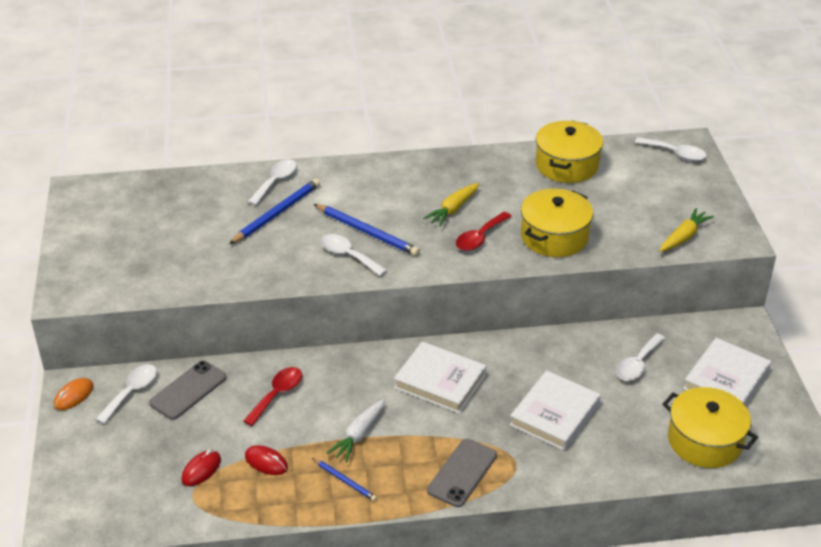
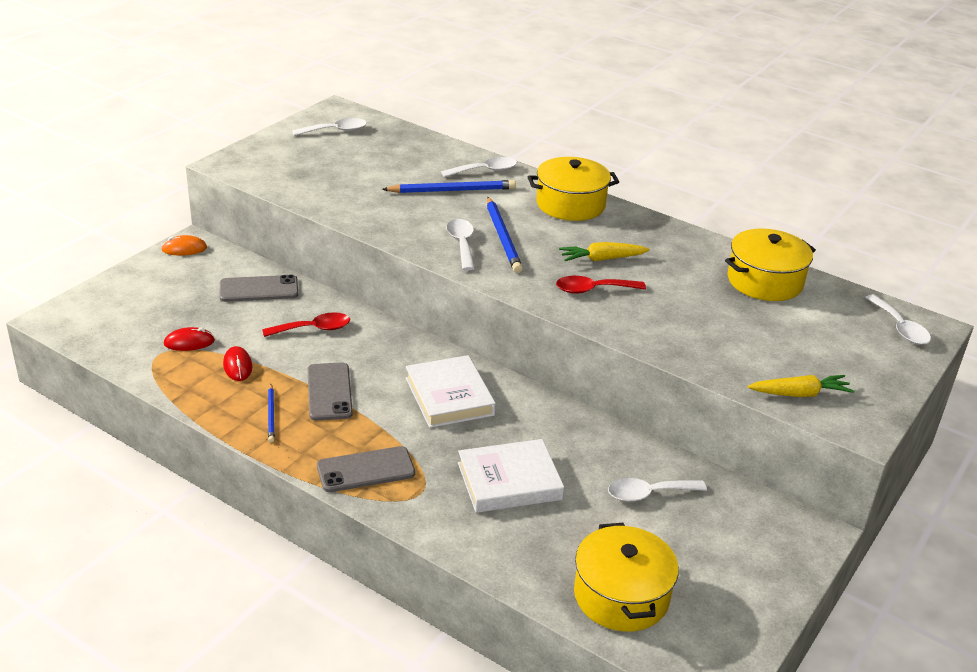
camera: 40 degrees right, 5 degrees down
white spoon [95,364,157,424] -> white spoon moved to [292,118,367,136]
white carrot [327,399,385,462] -> grey phone [307,363,353,421]
yellow pot [521,189,593,257] -> yellow pot moved to [528,157,619,221]
white book [683,338,771,406] -> none

